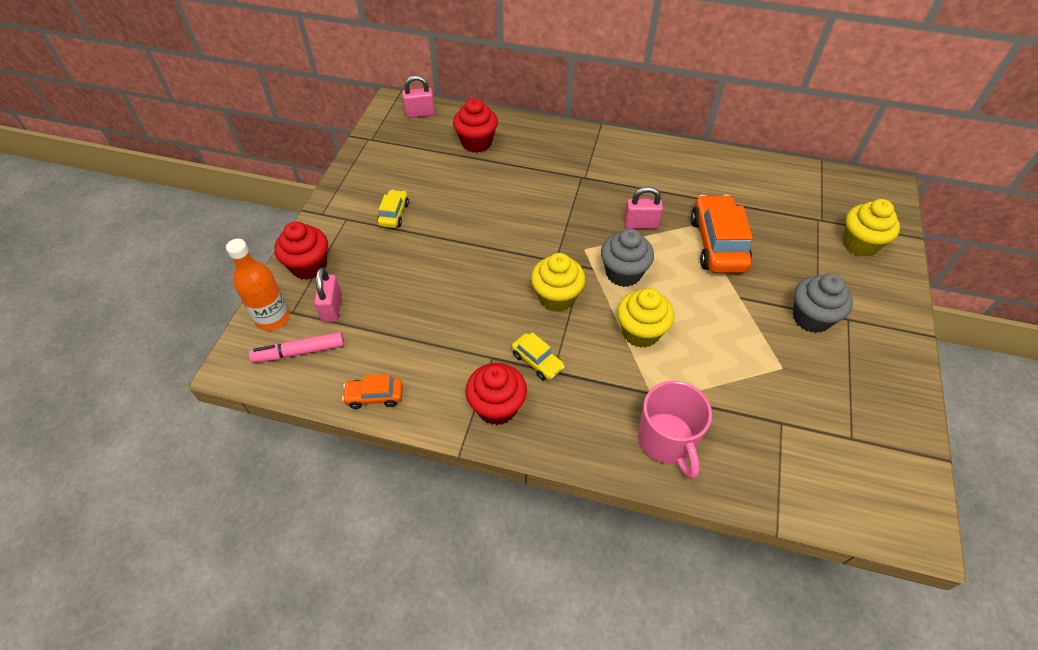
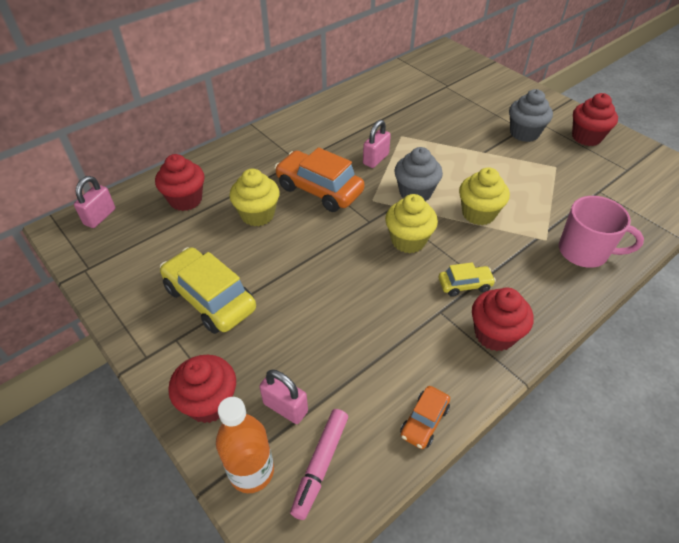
camera: 55 degrees left, 5 degrees down
yellow car [377,189,409,228] -> yellow car [160,247,256,334], size x1.94
orange car [691,195,753,273] -> orange car moved to [274,147,364,212]
yellow cupcake [843,199,900,257] -> yellow cupcake moved to [229,169,280,226]
none -> red cupcake [572,93,618,146]

